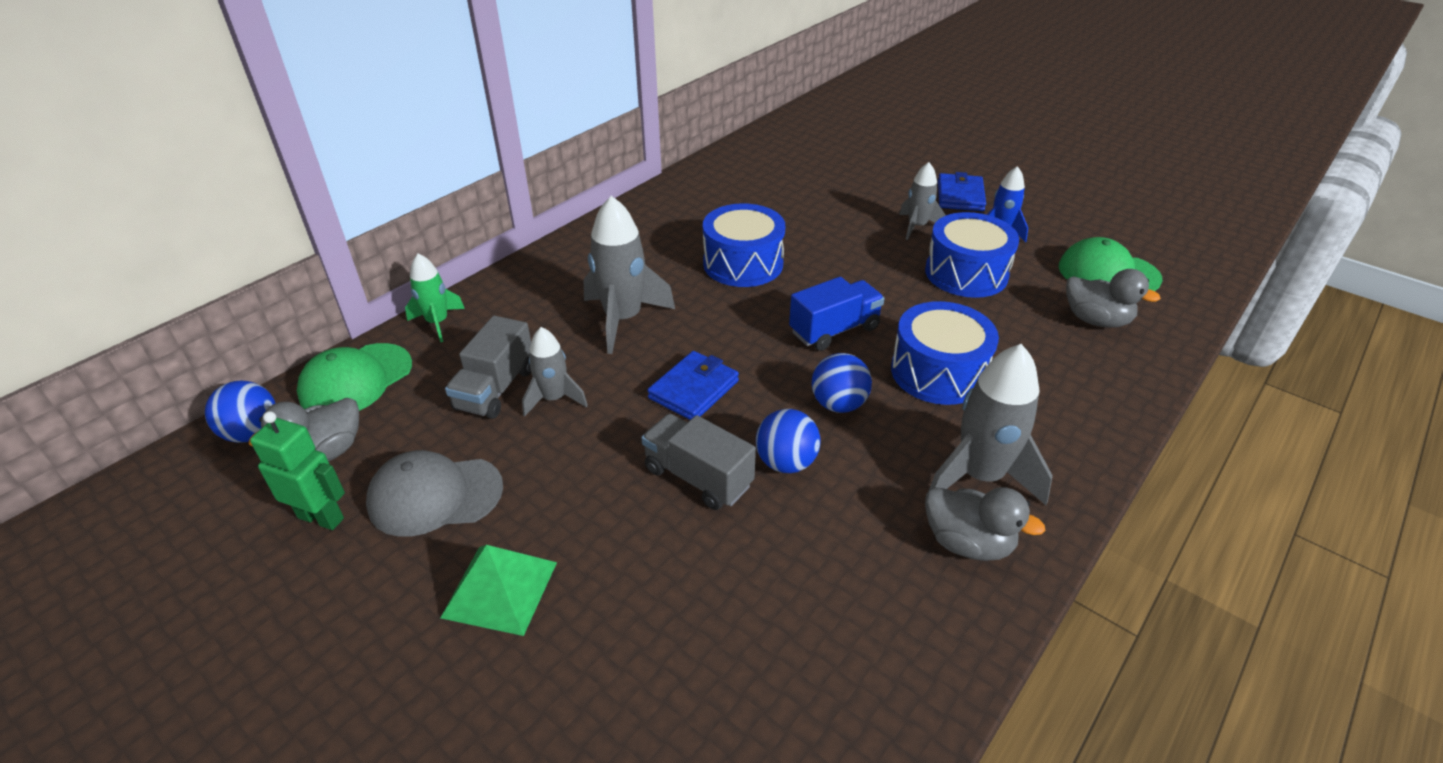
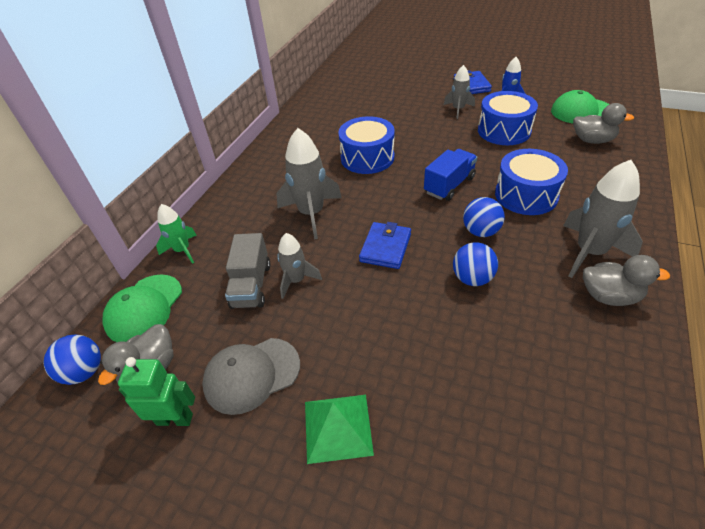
camera: 15 degrees left, 5 degrees up
grey truck [641,414,756,510] -> none

